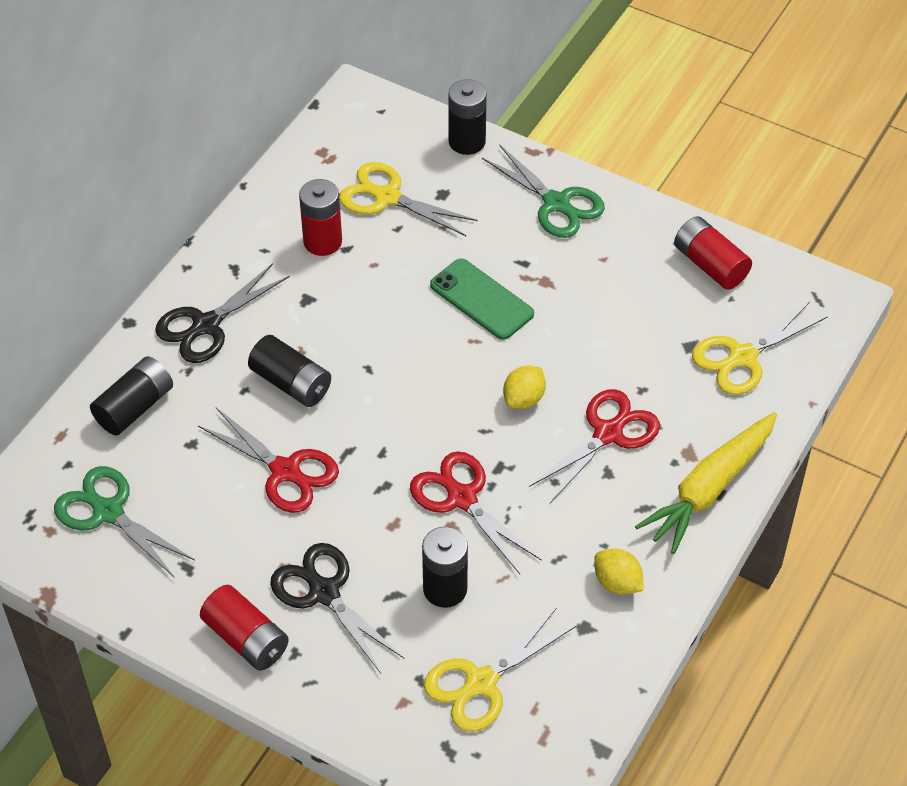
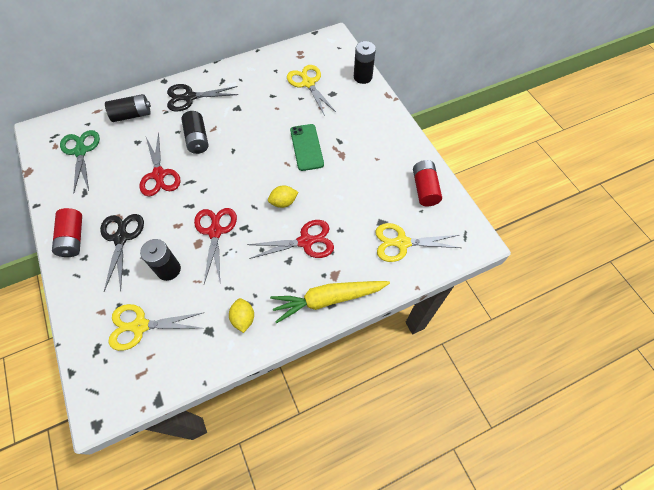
camera: 35 degrees right, 10 degrees up
red battery [299,179,342,256] -> none
green scissors [482,144,605,238] -> none

